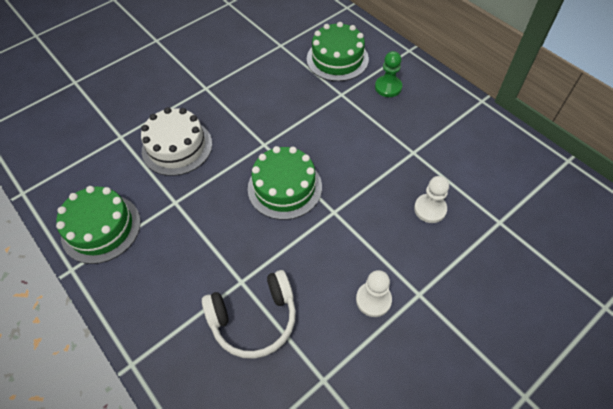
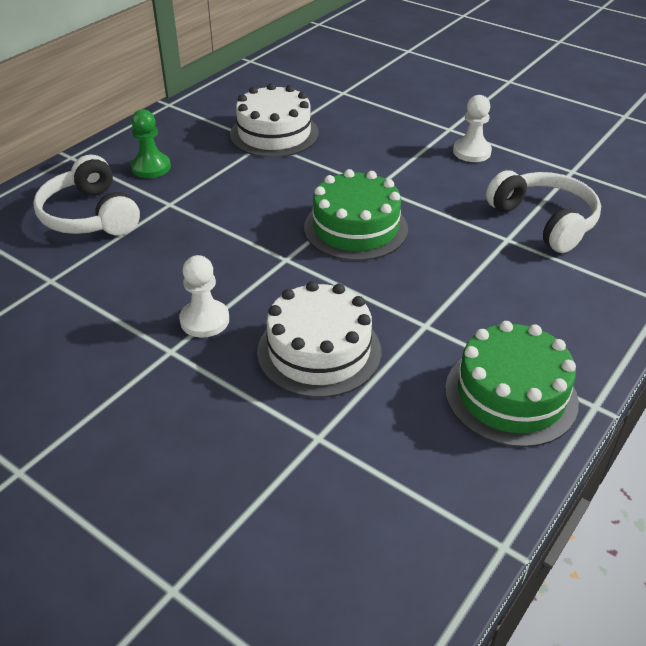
camera: 105 degrees left, 15 degrees down
green cake [307,22,369,81] -> white headphones [33,155,140,236]
white pawn [414,176,449,223] -> white pawn moved to [179,255,229,338]
none -> white cake [230,83,319,157]

